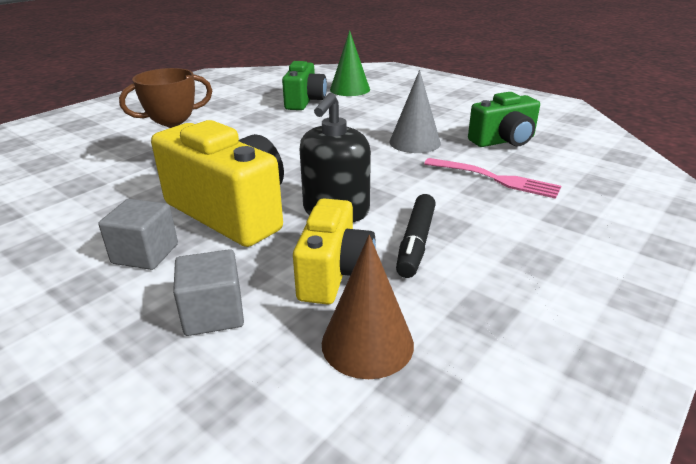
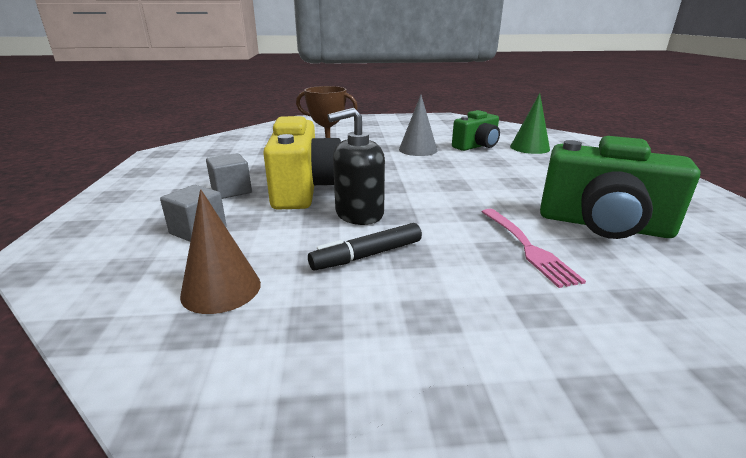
camera: 45 degrees right, 5 degrees down
yellow camera [293,198,376,305] -> none
grey cone [389,70,441,153] -> grey cone moved to [399,95,437,156]
green camera [468,92,540,147] -> green camera [540,136,700,239], size x1.58

